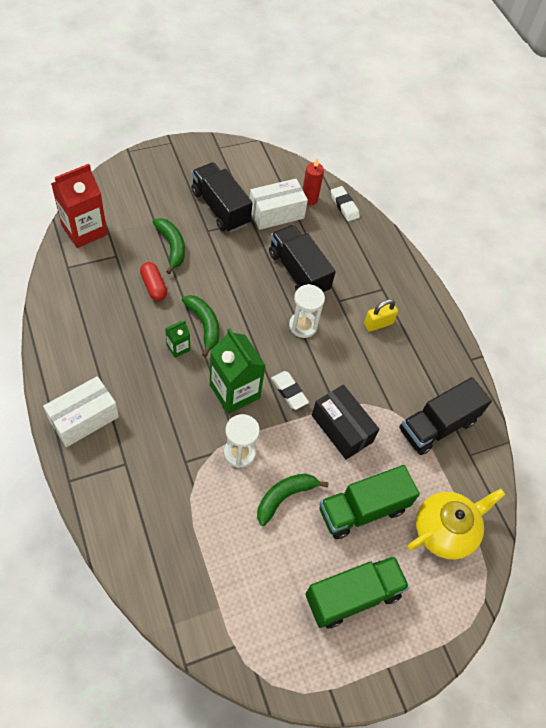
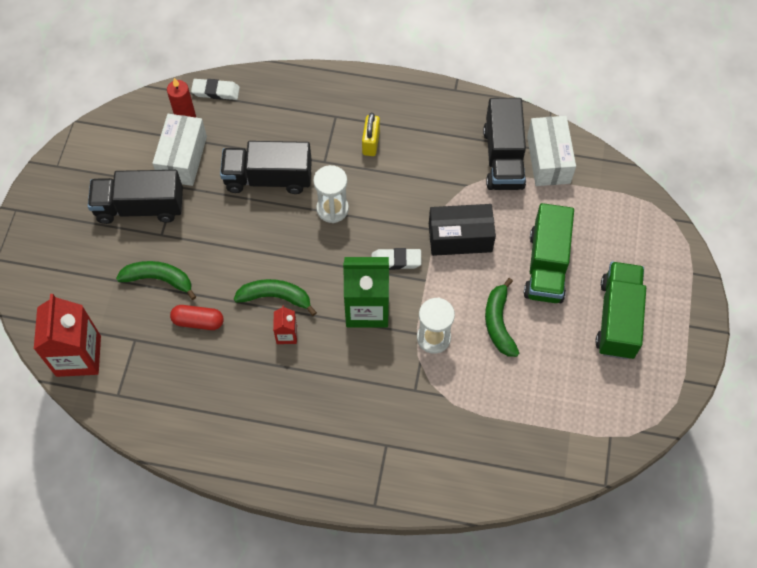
camera: 50 degrees left, 5 degrees up
white box [43,376,119,447] -> white box moved to [527,116,576,186]
green carton [165,321,190,358] -> red carton [273,306,297,344]
yellow teapot [408,489,505,560] -> none

